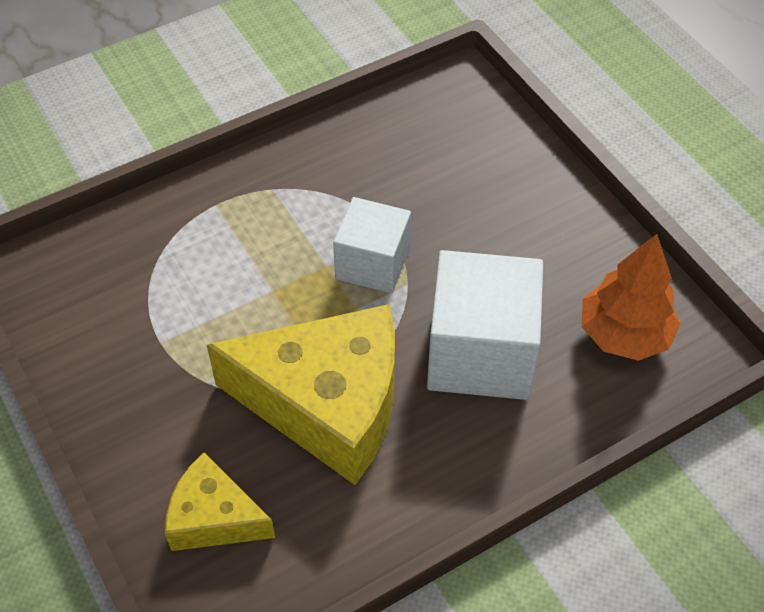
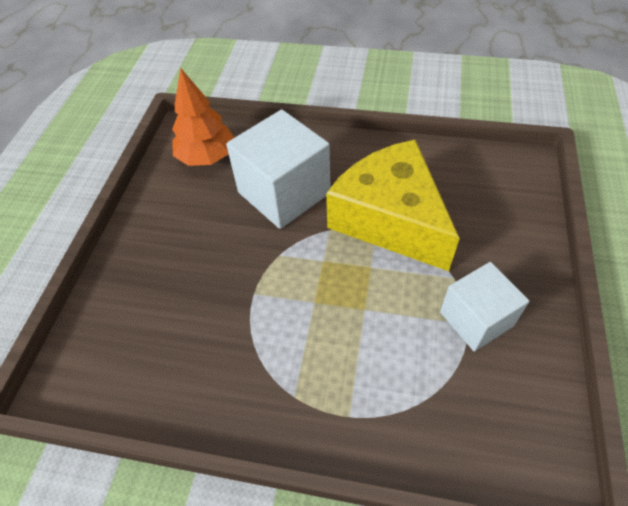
camera: 135 degrees left, 0 degrees up
yellow cheese [165,453,275,551] -> none
white cube [333,197,411,293] -> white cube moved to [440,262,529,352]

